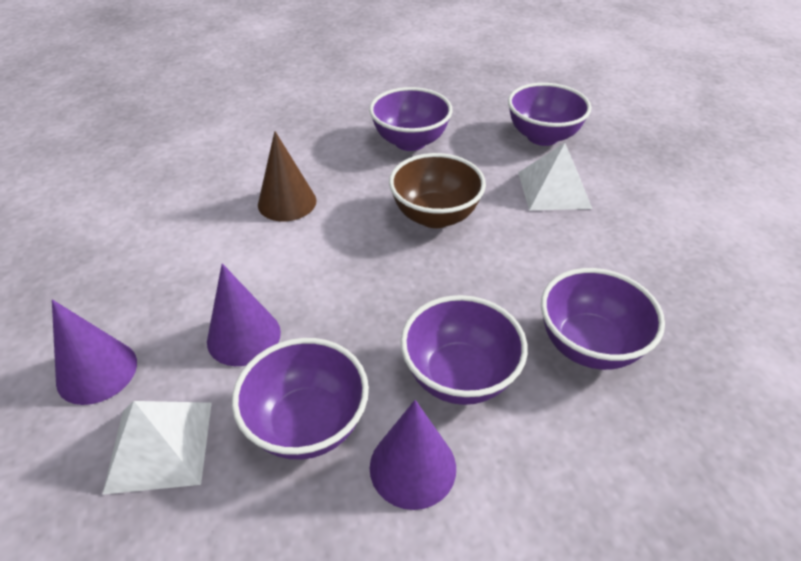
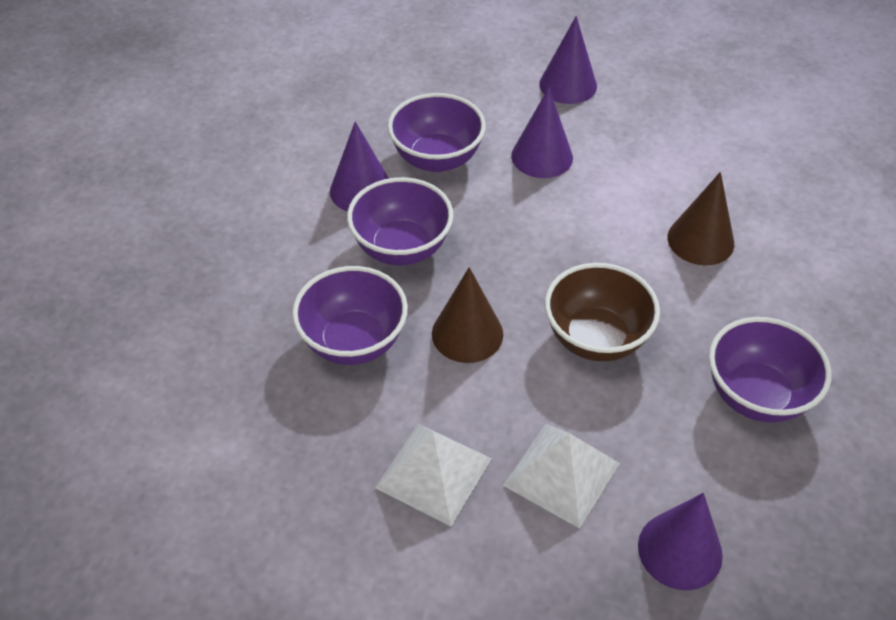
camera: 125 degrees right, 5 degrees up
white pyramid [102,401,212,495] -> white pyramid moved to [375,424,492,526]
purple bowl [508,83,591,146] -> purple cone [638,493,723,590]
none -> brown cone [432,267,503,363]

